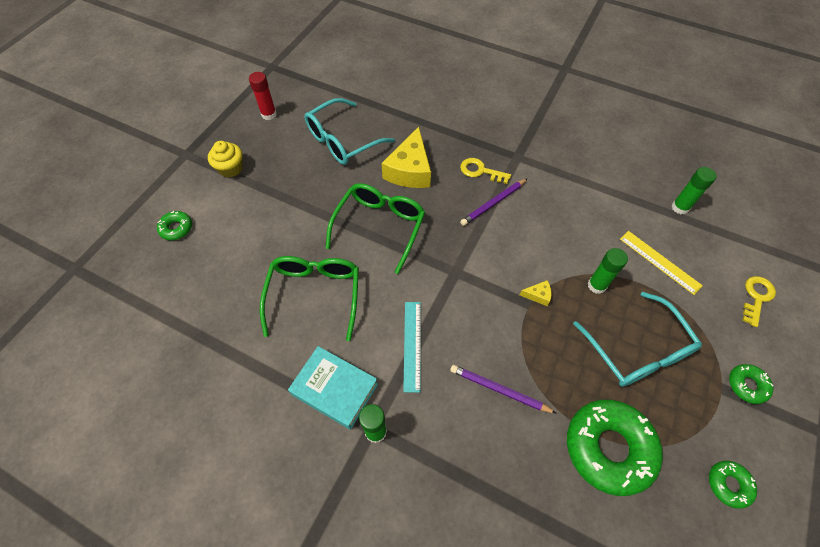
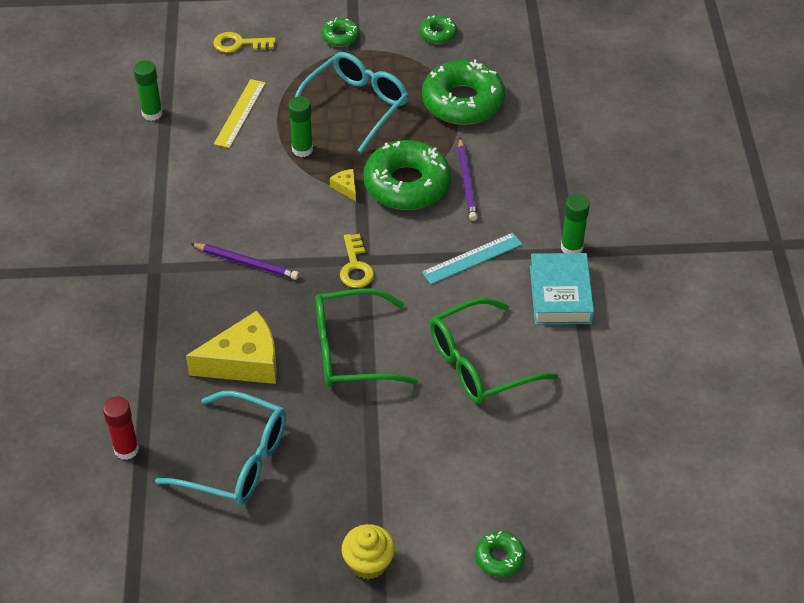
camera: 120 degrees left, 10 degrees down
red glue stick [249,72,277,120] -> red glue stick moved to [103,397,139,460]
yellow key [460,158,511,184] -> yellow key moved to [340,234,374,288]
none -> green donut [364,140,451,210]

